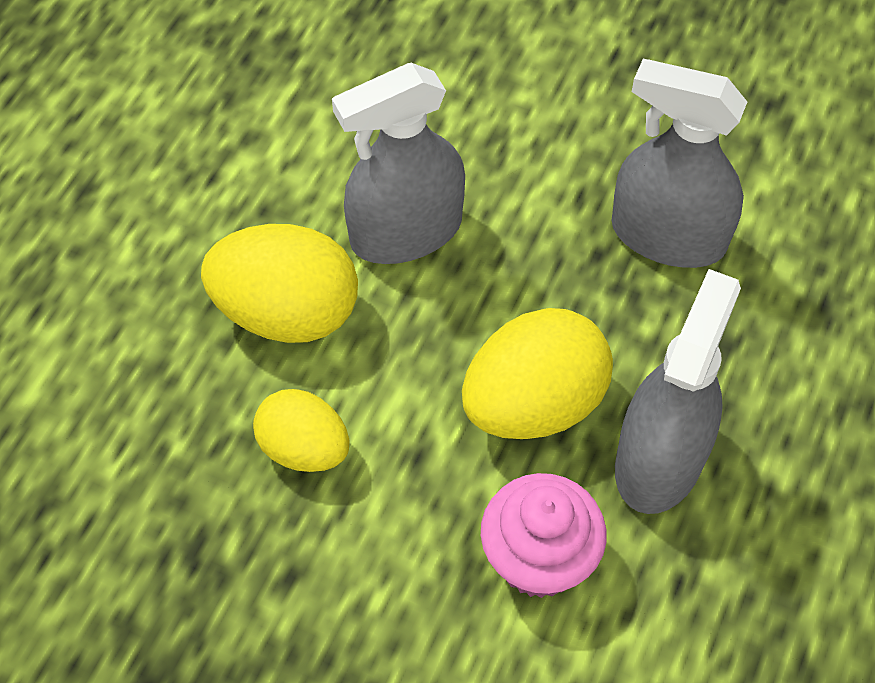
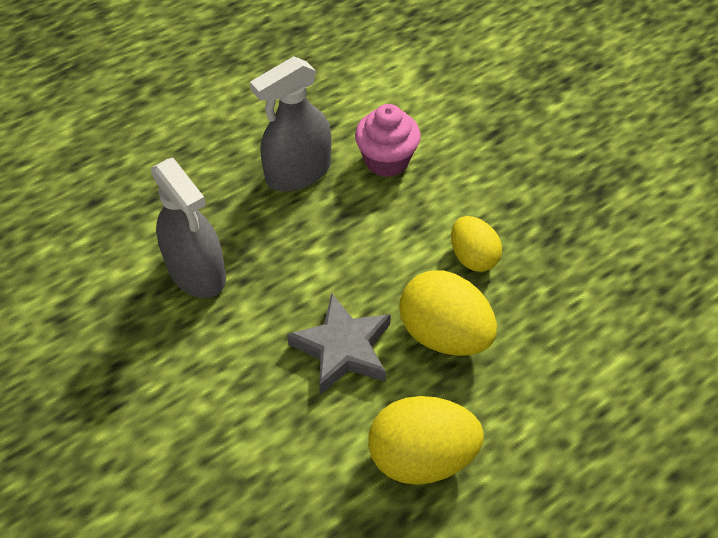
camera: 150 degrees left, 5 degrees down
grey spray bottle [332,63,465,264] -> grey star [287,293,391,395]
yellow egg [462,308,613,439] -> yellow egg moved to [368,396,484,485]

